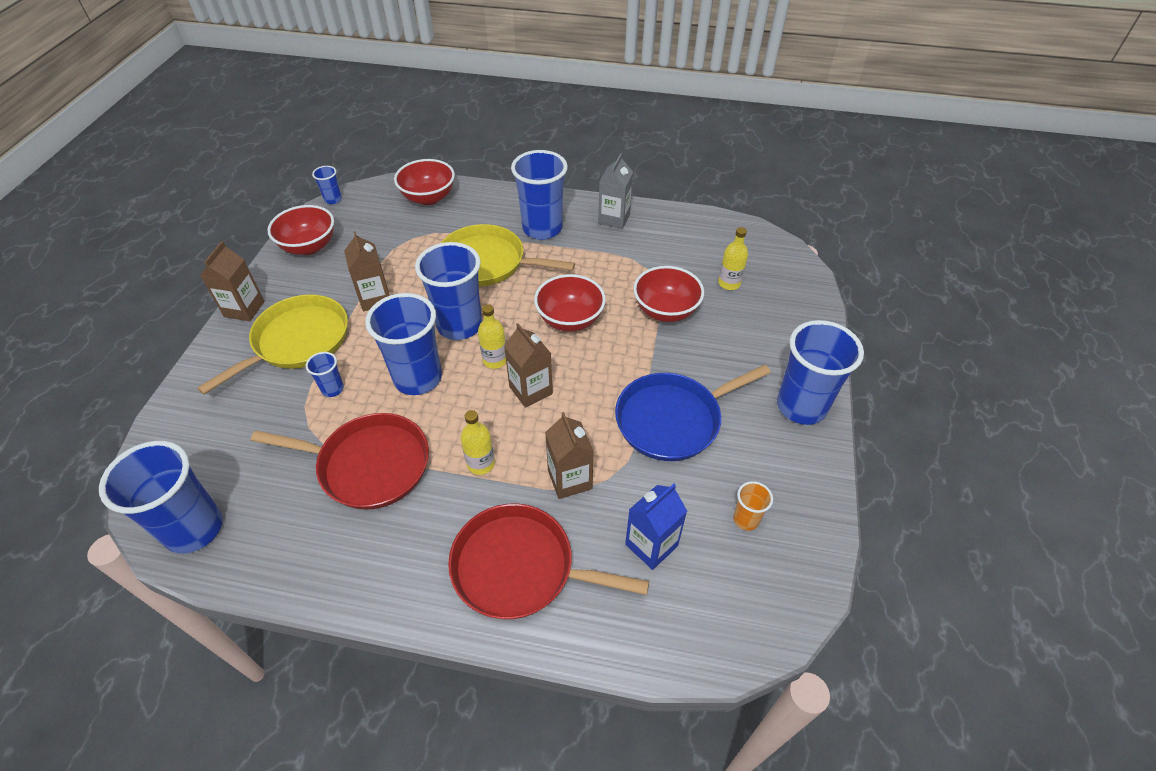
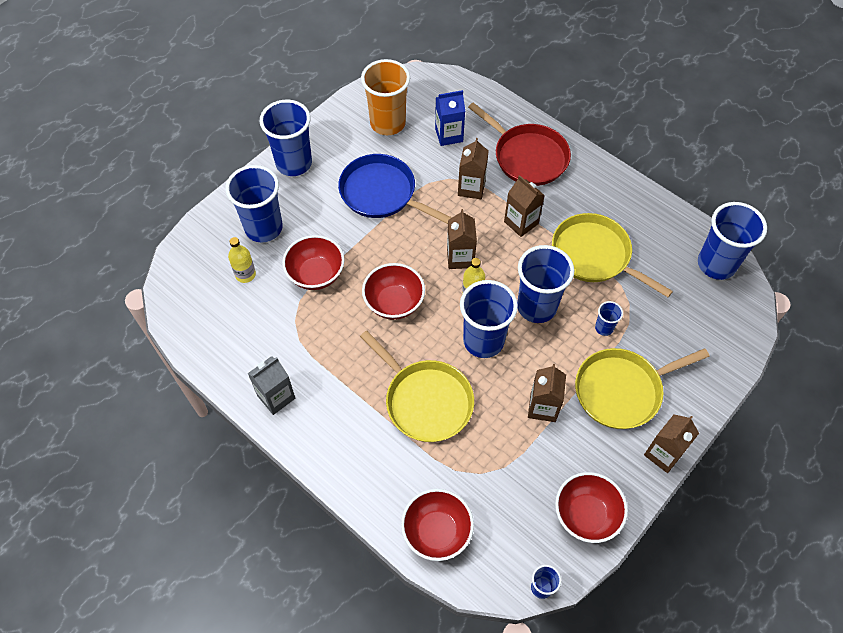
camera: 150 degrees left, 10 degrees up
red pan [251,413,429,510] -> yellow pan [552,213,673,297]
yellow bottle [461,410,495,475] -> brown carton [504,175,545,237]
blue cup [511,150,568,240] -> blue cup moved to [225,165,283,243]
blue pan [615,365,771,461] -> blue pan turned 150 degrees counterclockwise [338,154,452,224]
orange cup [733,481,773,531] -> orange cup [361,59,410,135], size x2.19

